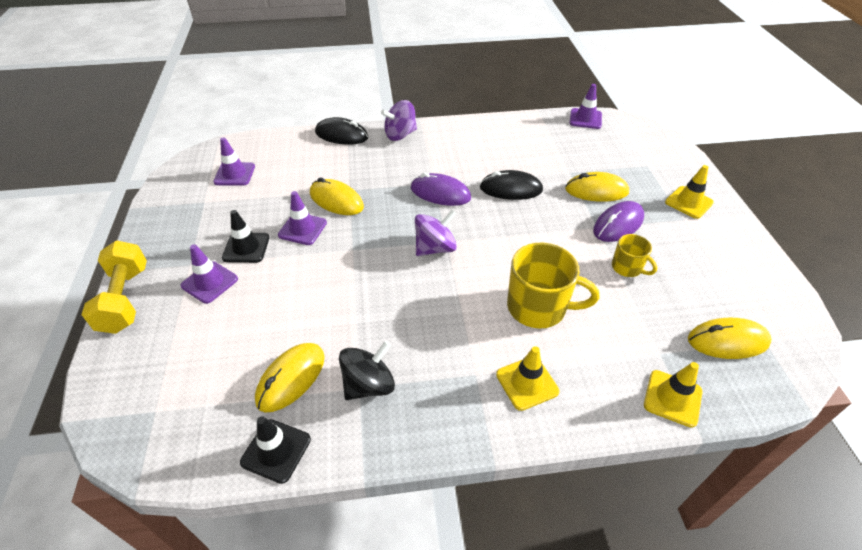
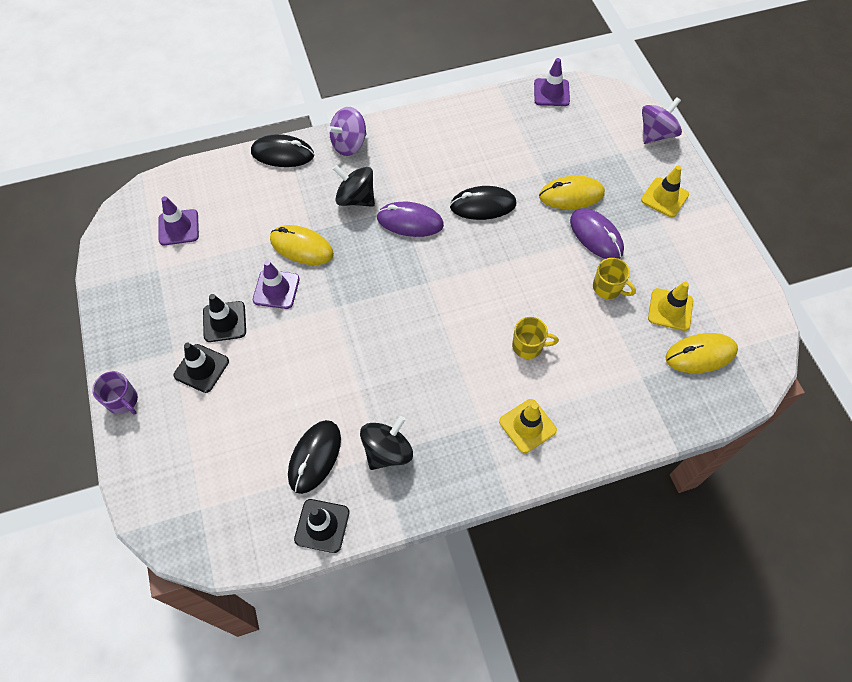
camera: 10 degrees left, 15 degrees up
yellow dumbbell [82,241,147,334] -> purple mug [92,371,138,414]
purple traffic cone [181,244,238,304] -> black traffic cone [173,343,229,393]
yellow mouse [255,343,325,413] -> black mouse [288,420,341,494]
purple spinning top [415,210,457,256] -> purple spinning top moved to [642,97,682,144]
yellow mug [507,243,599,329] -> yellow mug [512,317,559,359], size x0.55
purple mouse [593,201,644,242] -> purple mouse turned 75 degrees counterclockwise [570,208,624,259]
yellow traffic cone [644,362,703,428] -> yellow traffic cone moved to [648,281,693,331]
none -> black spinning top [333,165,375,207]

